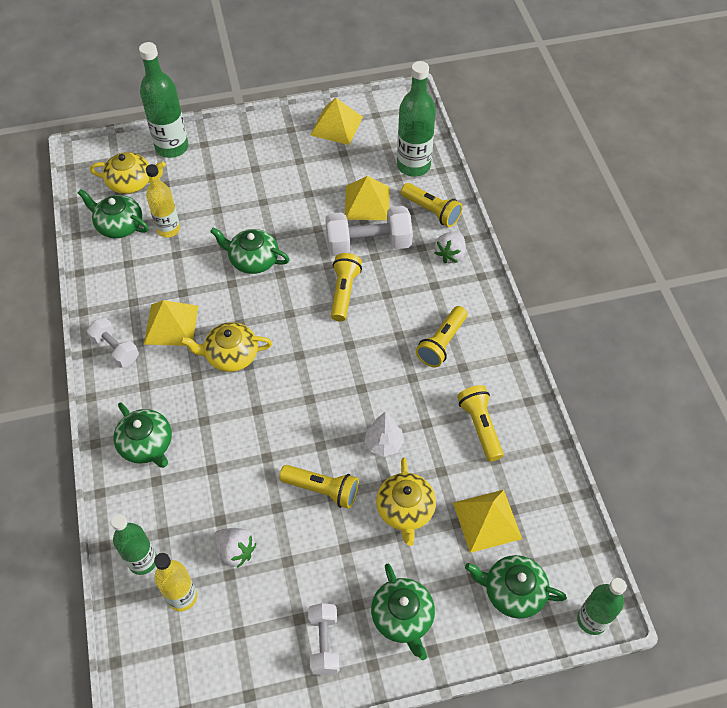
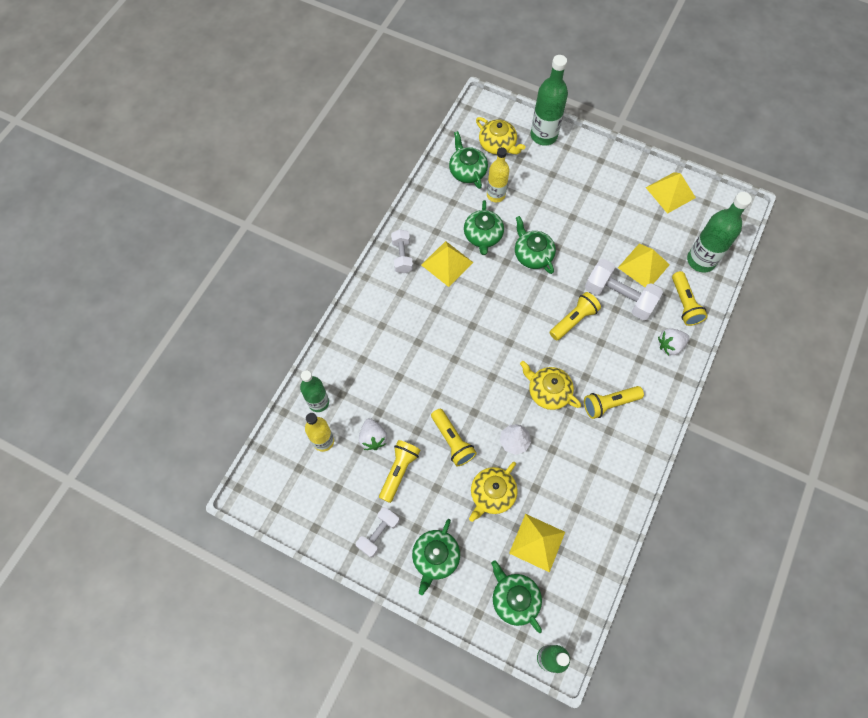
camera: 40 degrees right, 10 degrees up
green teapot [113,403,172,468] -> green teapot moved to [464,200,504,255]
yellow teapot [181,322,272,372] -> yellow teapot moved to [520,361,581,410]
yellow flashlight [457,385,504,462] -> yellow flashlight moved to [379,440,420,503]

